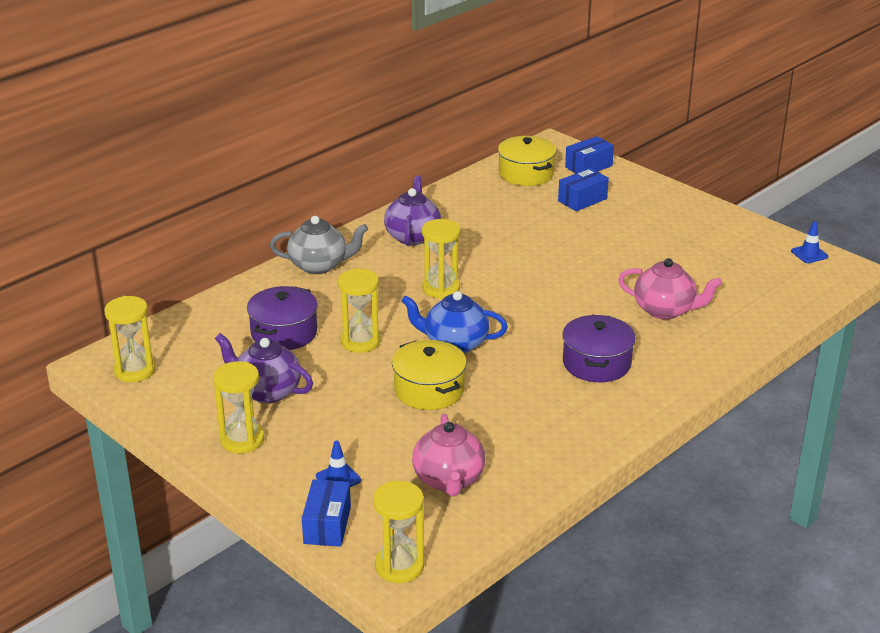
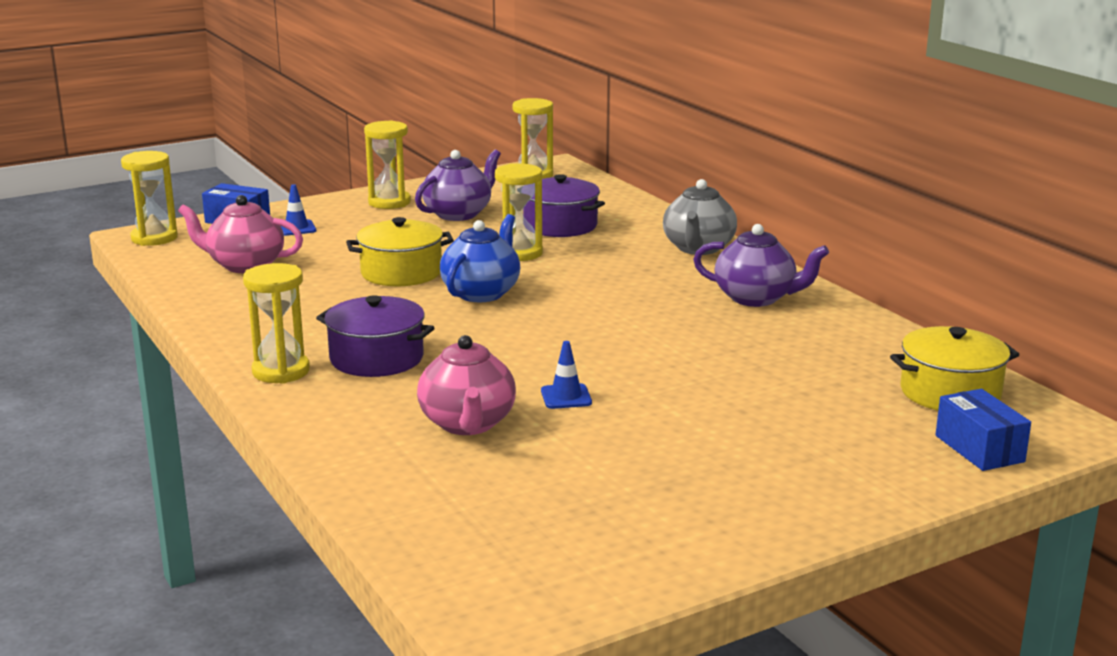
camera: 105 degrees right, 10 degrees down
yellow hourglass [422,219,461,299] -> yellow hourglass moved to [243,263,310,384]
blue box [558,168,609,211] -> none
pink teapot [618,258,722,319] -> pink teapot turned 45 degrees counterclockwise [417,335,516,435]
blue traffic cone [791,221,828,263] -> blue traffic cone moved to [541,341,592,409]

